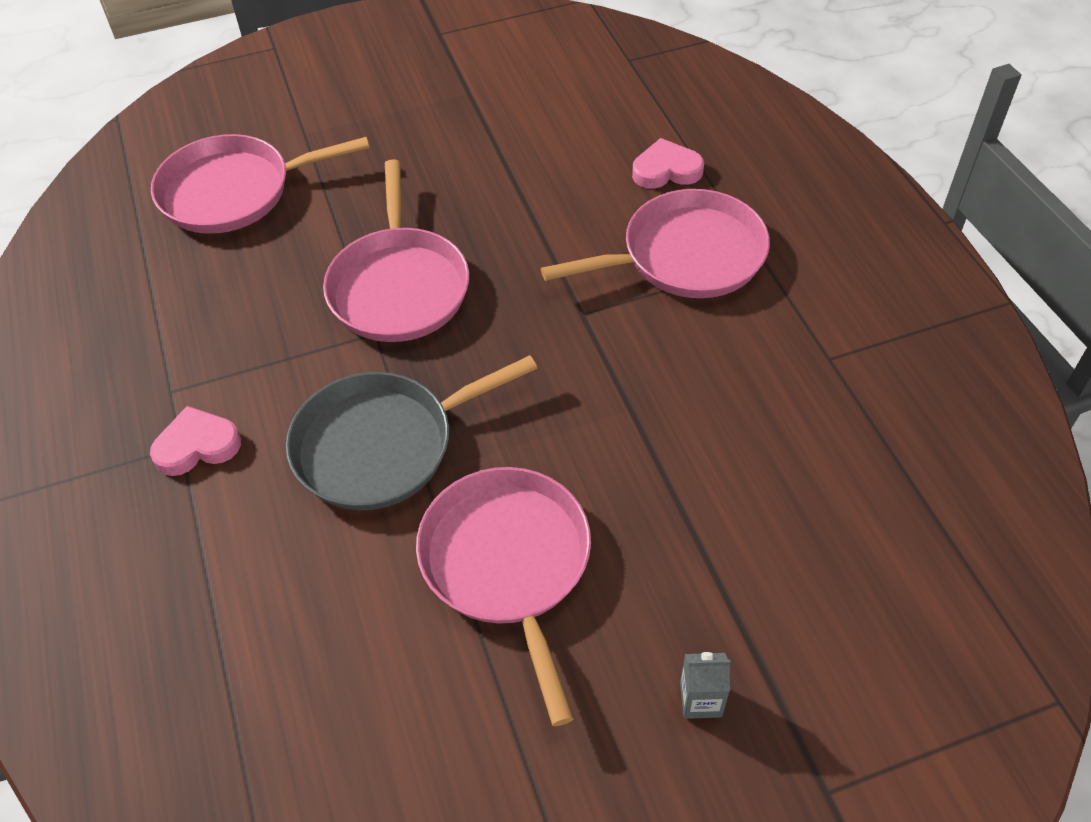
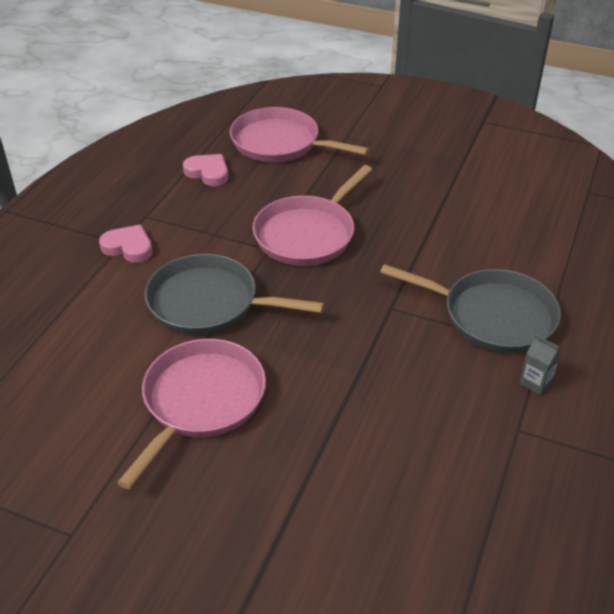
camera: 40 degrees right, 10 degrees down
pink pan [541,189,770,298] -> grey pan [380,264,561,353]
pink heart [632,138,704,189] -> pink heart moved to [183,154,228,186]
grey carton [680,652,730,719] -> grey carton moved to [519,335,561,395]

